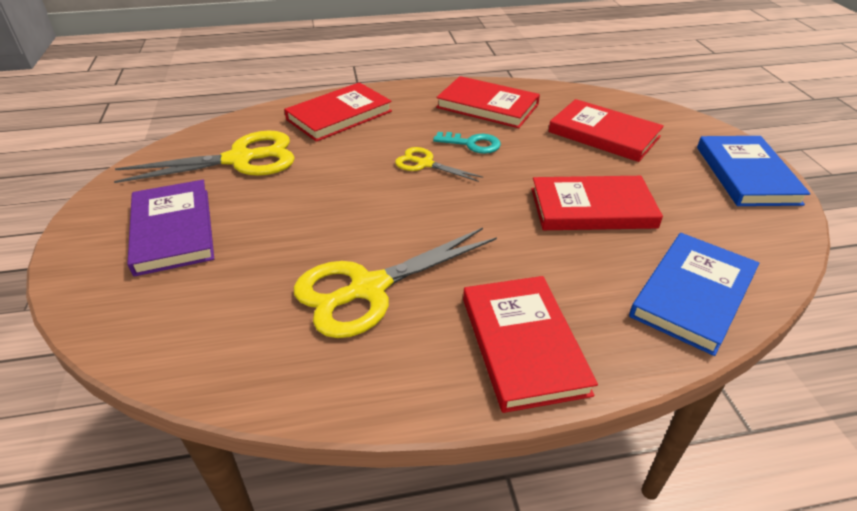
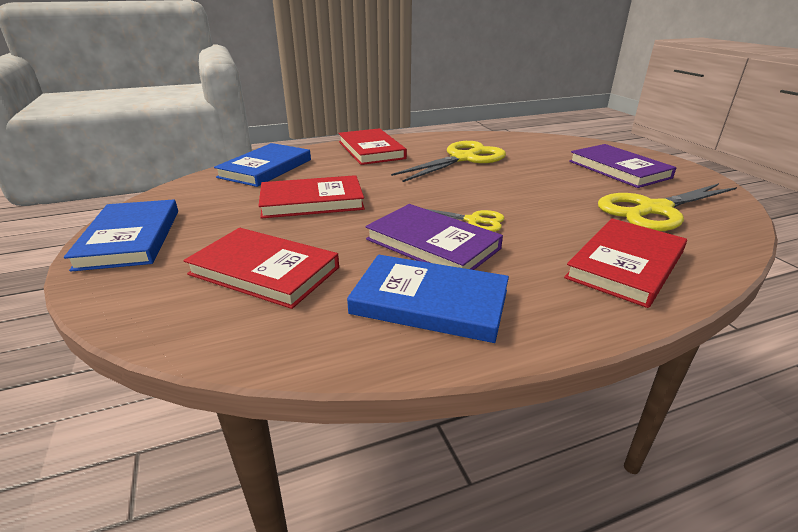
camera: 170 degrees right, 10 degrees down
turquoise key [433,132,501,154] -> purple book [366,204,503,270]
red book [436,76,540,128] -> blue book [347,255,509,343]

